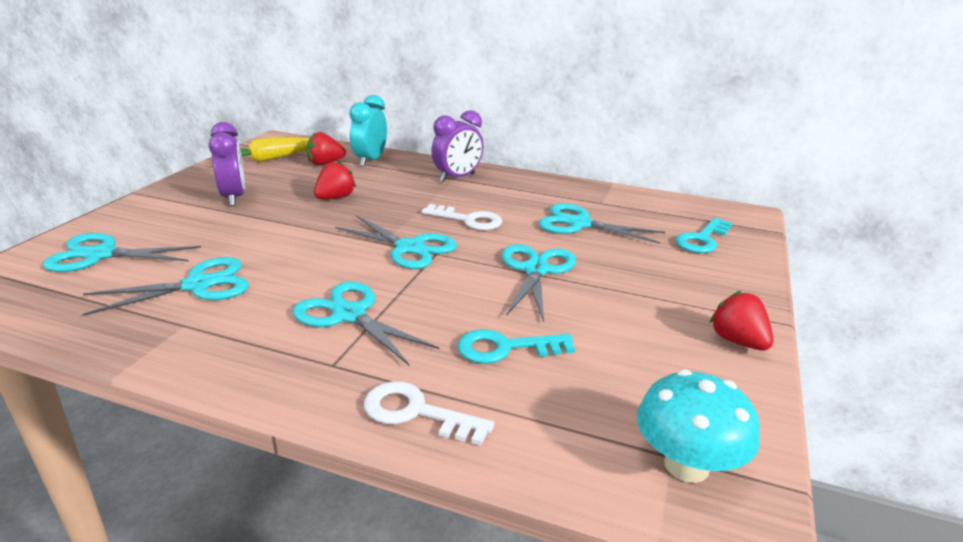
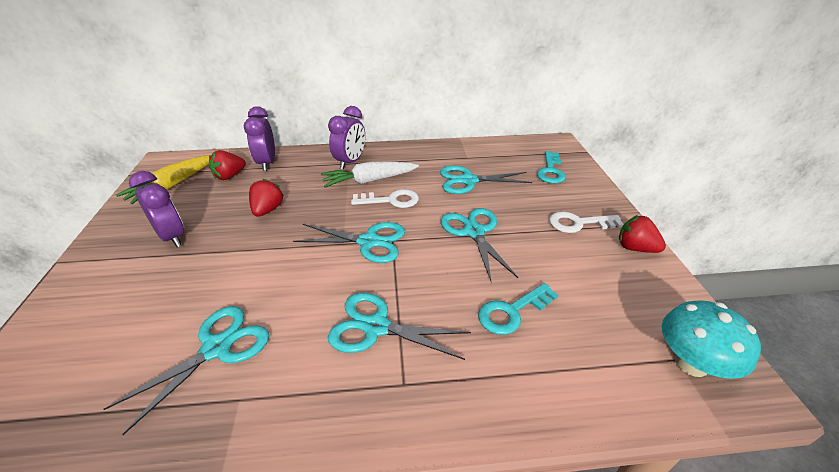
camera: 25 degrees left, 10 degrees up
turquoise scissors [43,233,201,272] -> none
turquoise clock [349,95,387,167] -> purple clock [244,106,275,171]
white key [364,381,494,445] -> white key moved to [549,212,624,233]
none -> white carrot [321,161,419,188]

